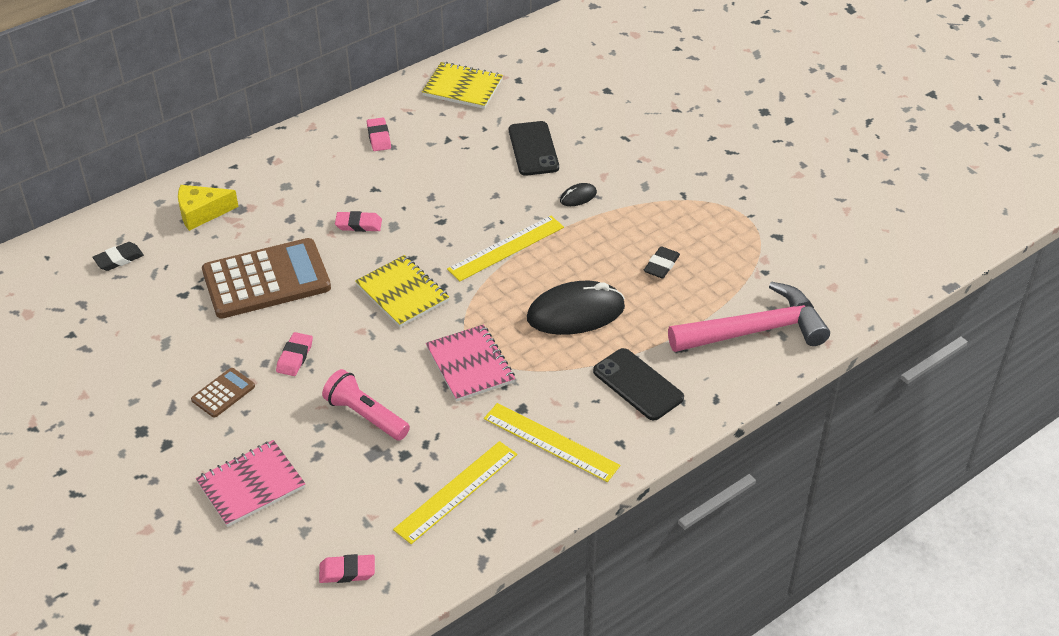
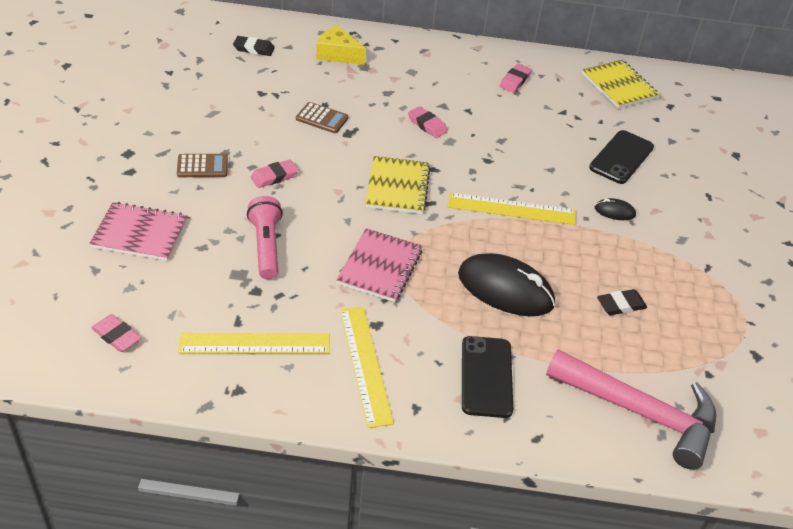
camera: 40 degrees right, 0 degrees up
brown calculator [202,238,331,319] -> brown calculator [296,102,349,133], size x0.45

